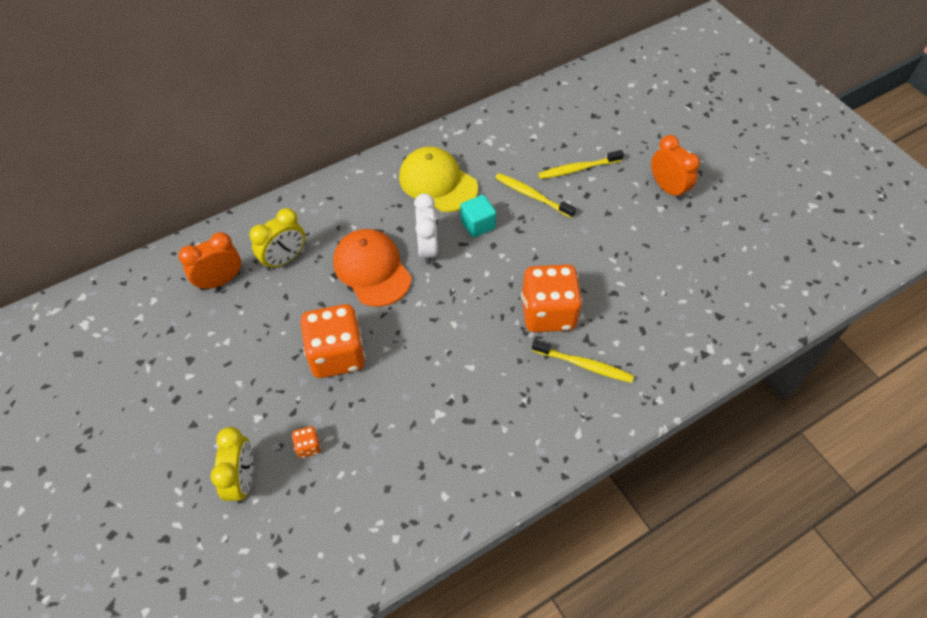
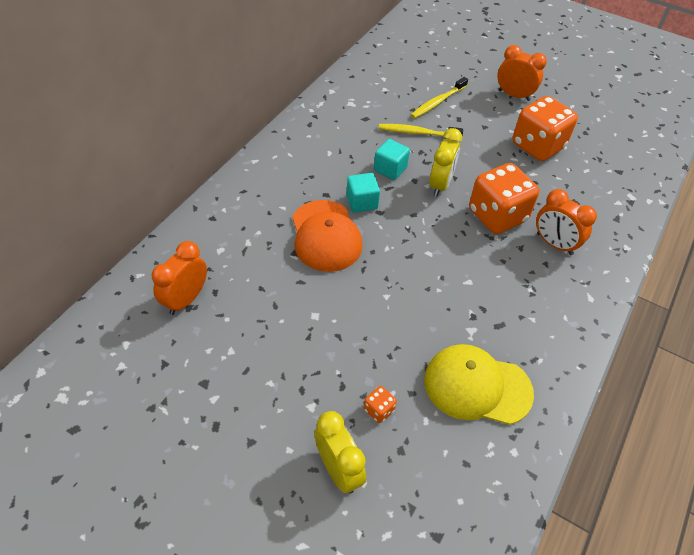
camera: 30 degrees left, 5 degrees down
yellow clock [249,208,305,271] -> yellow clock moved to [429,128,462,197]
orange dice [300,304,365,378] -> orange dice moved to [512,96,578,161]
orange cap [333,229,412,307] -> orange cap turned 135 degrees counterclockwise [292,200,363,272]
yellow cap [399,146,478,212] -> yellow cap moved to [424,344,534,425]
white clock [414,193,438,264] -> turquoise cube [347,173,380,212]
yellow toothbrush [532,339,634,383] -> orange clock [536,189,597,255]

